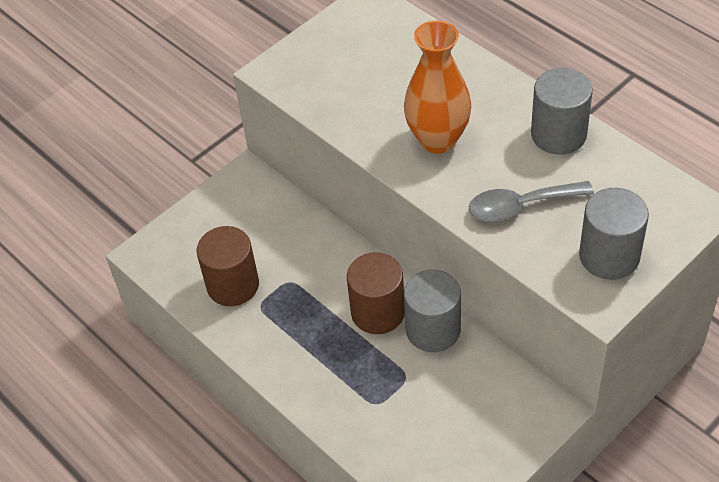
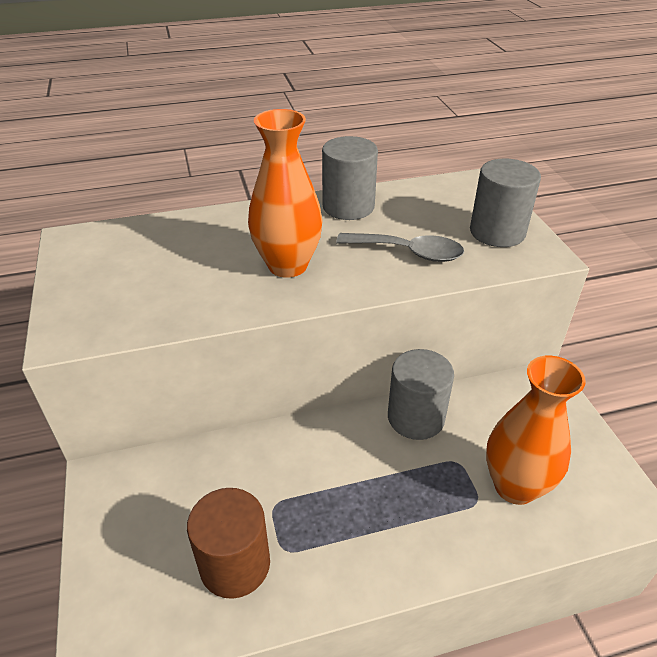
camera: 65 degrees left, 10 degrees down
brown cylinder [347,252,405,334] -> none
grey spoon [469,181,594,222] -> grey spoon turned 90 degrees counterclockwise [336,233,464,262]
none -> orange vase [486,356,586,505]

